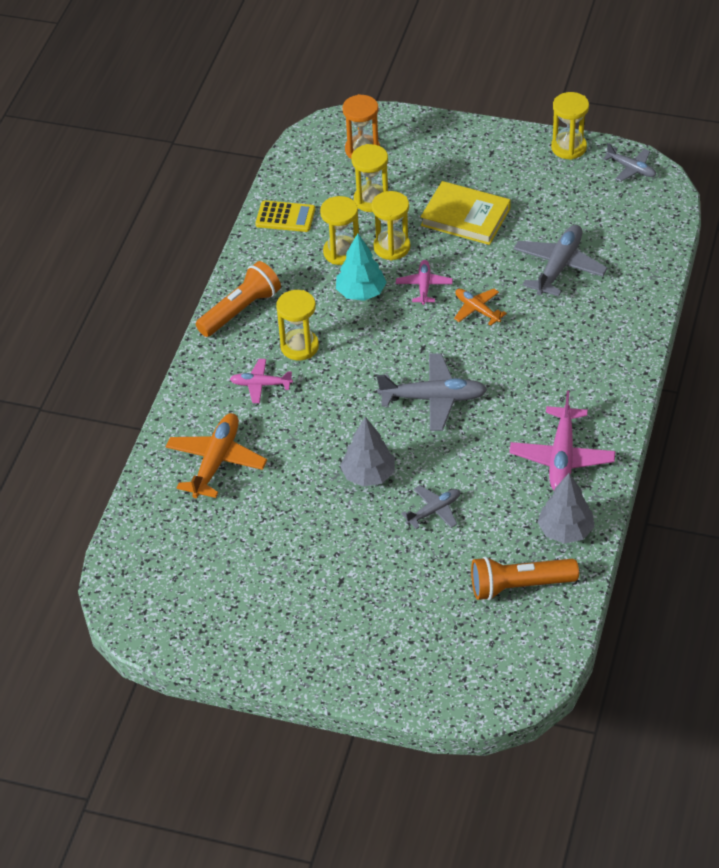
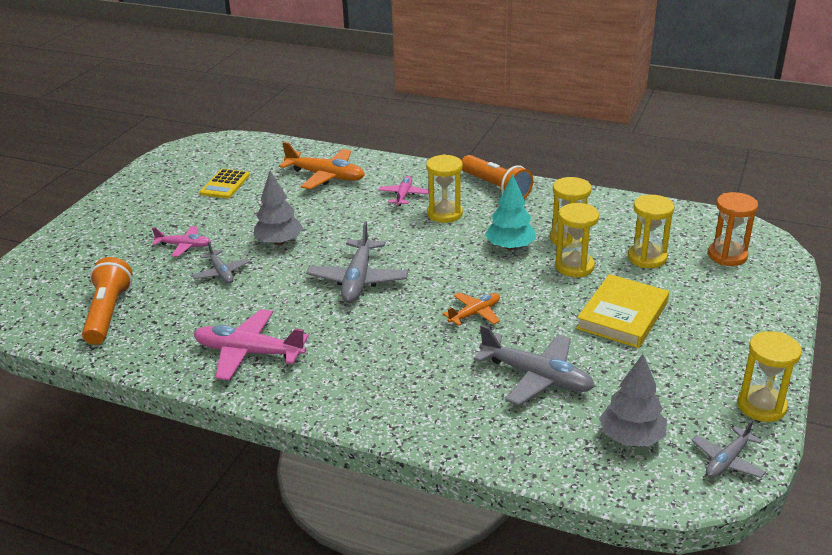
camera: 95 degrees right, 15 degrees down
yellow calculator [255,200,315,232] -> yellow calculator moved to [200,169,250,199]
pink plane [396,260,453,305] -> pink plane moved to [152,226,211,257]
grey tree [538,473,595,544] -> grey tree moved to [599,354,667,446]

